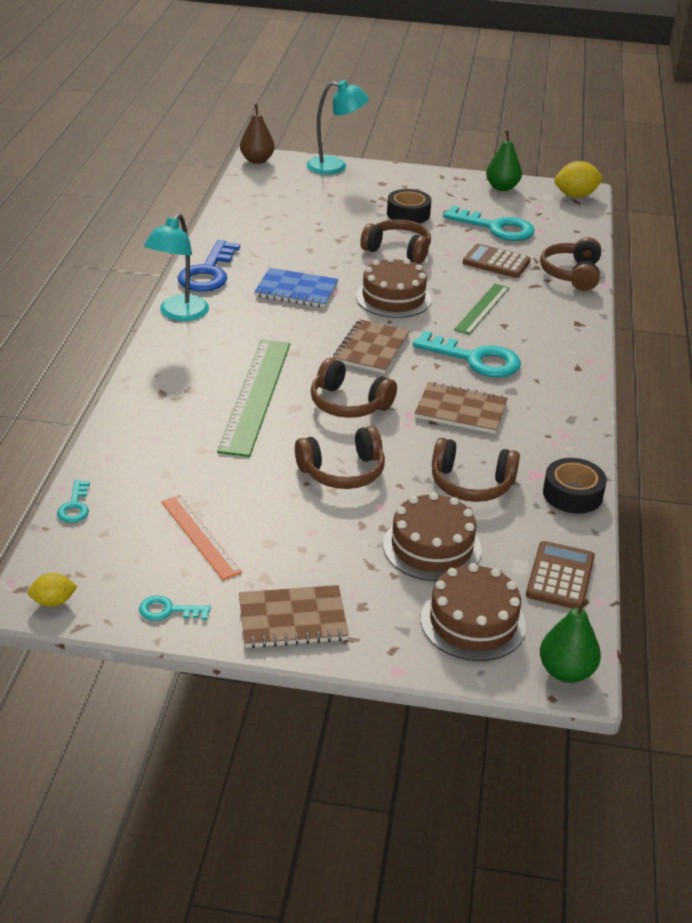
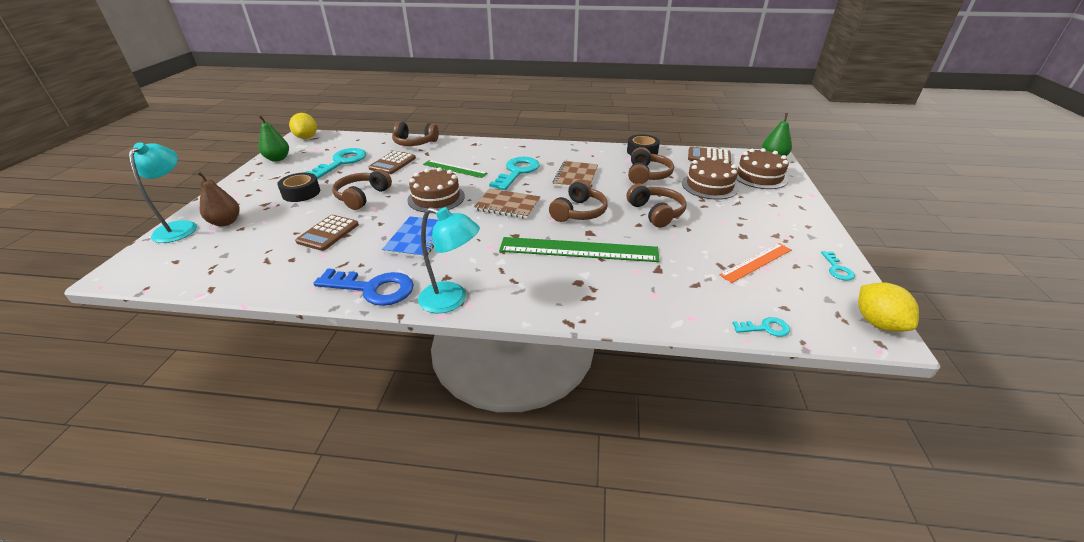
camera: 90 degrees left, 0 degrees up
yellow lemon [28,573,78,607] -> yellow lemon [858,282,919,332], size x1.71
brown notebook [239,585,349,648] -> none
brown pear [240,104,275,164] -> brown pear moved to [197,171,239,226]
none -> brown calculator [295,215,359,251]

